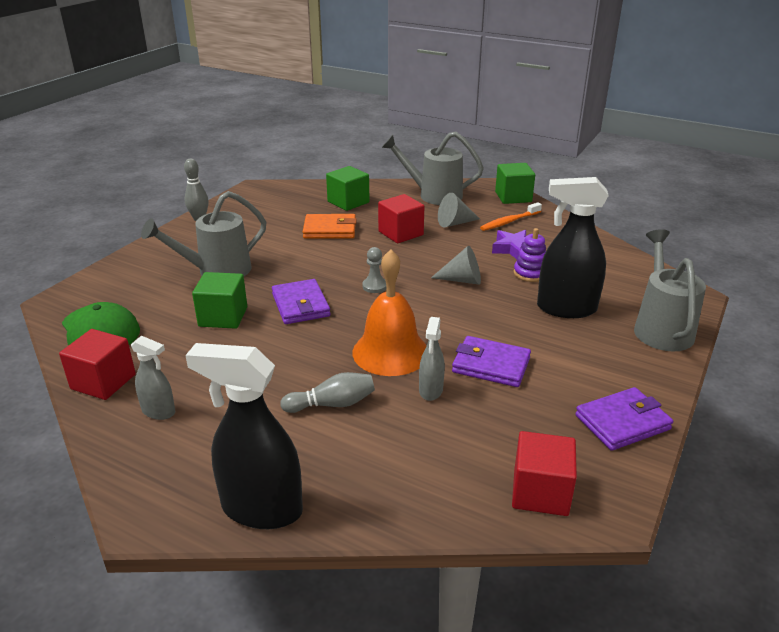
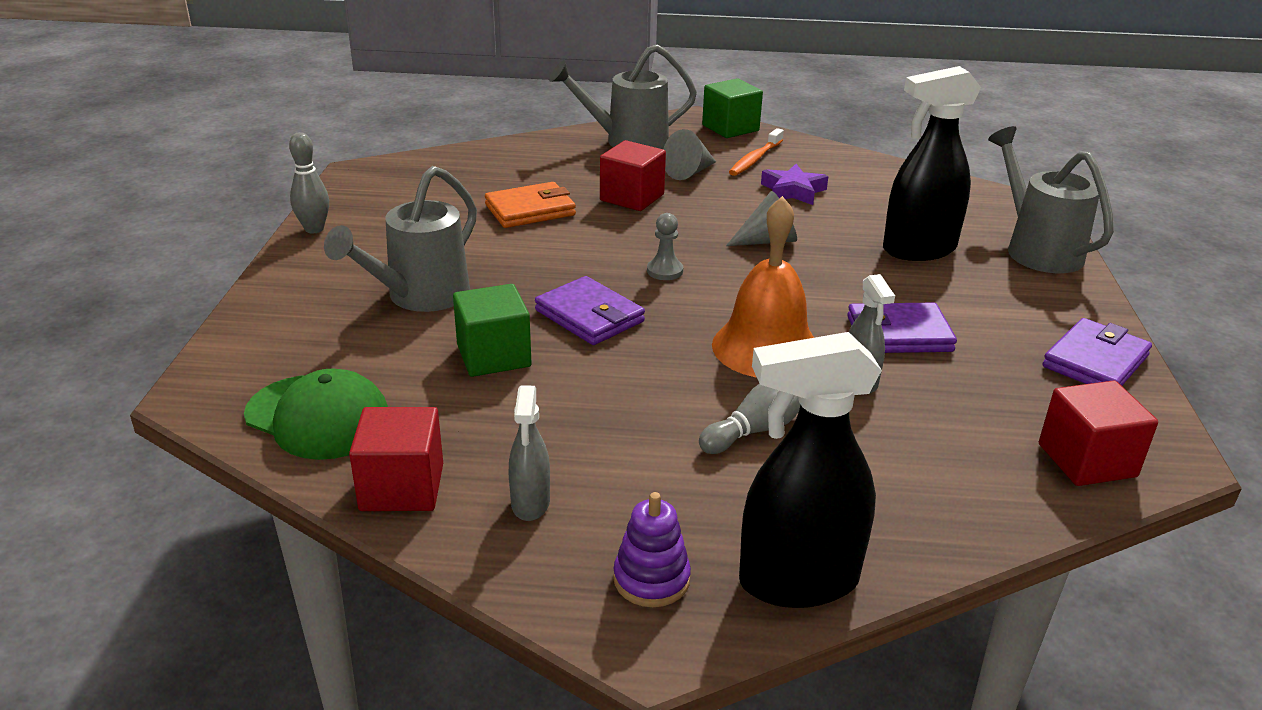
camera: 25 degrees left, 0 degrees up
grey spray bottle [131,336,176,420] -> grey spray bottle turned 90 degrees clockwise [509,385,550,521]
green cube [326,166,370,211] -> none
purple stacking toy [513,228,546,282] -> purple stacking toy moved to [613,492,691,607]

